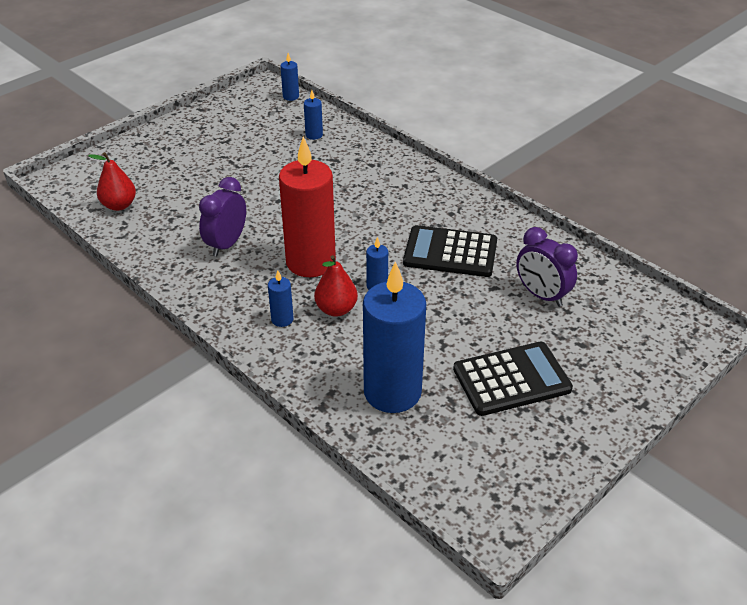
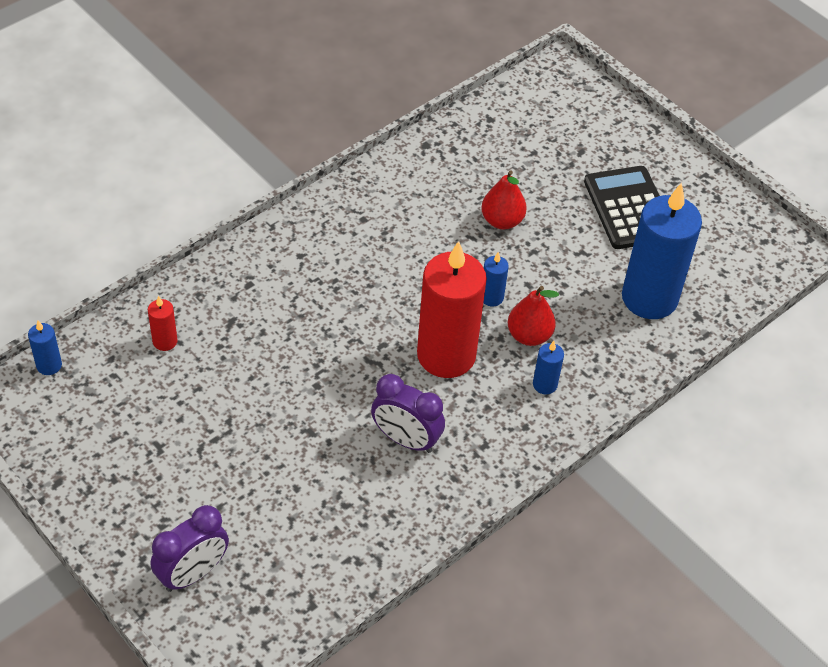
camera: 90 degrees left, 10 degrees up
red pear [88,152,136,211] -> red pear moved to [481,170,527,230]
blue candle [304,90,323,140] -> red candle [148,296,178,351]
black calculator [403,225,497,277] -> none
purple clock [516,227,578,307] -> purple clock moved to [151,505,229,592]

